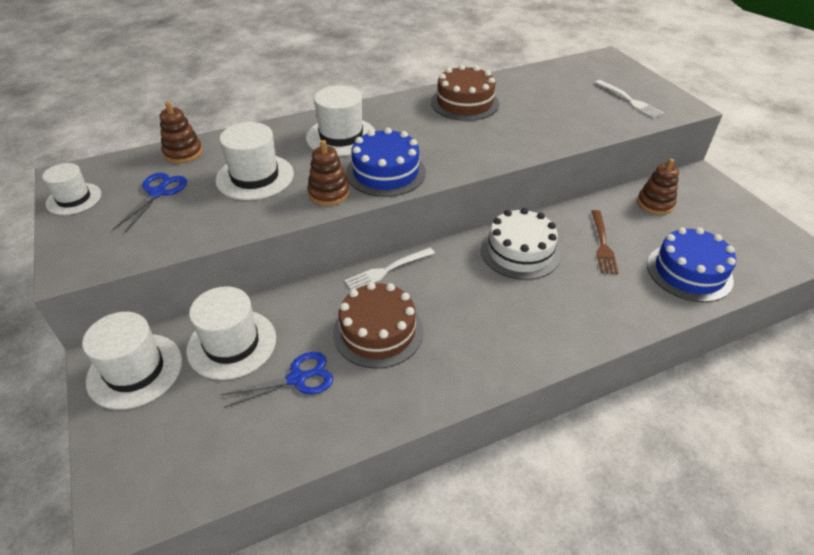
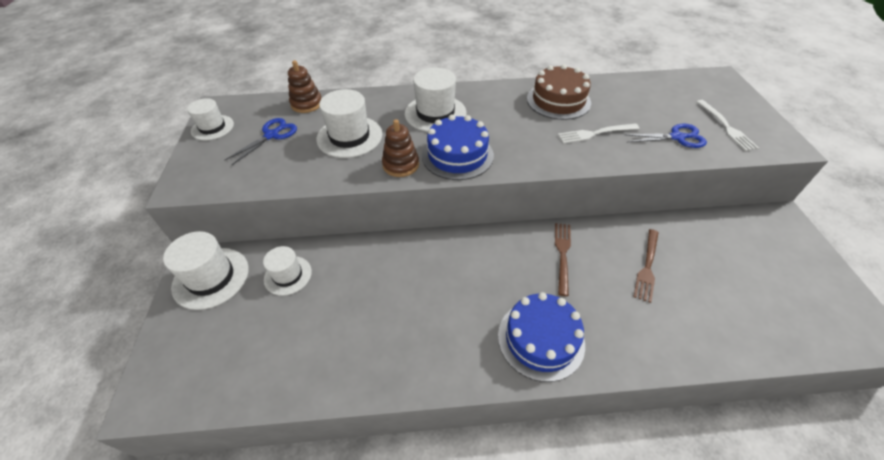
camera: 20 degrees right, 5 degrees up
white hat [186,286,276,380] -> white hat [263,246,312,296], size x0.64
blue scissors [221,352,333,408] -> blue scissors moved to [624,124,707,148]
brown cake [333,282,423,369] -> none
white fork [344,248,435,290] -> white fork moved to [558,123,639,144]
white cake [481,208,560,280] -> brown fork [555,223,571,296]
brown stacking toy [637,159,679,215] -> none
blue cake [647,227,736,302] -> blue cake moved to [498,292,585,382]

